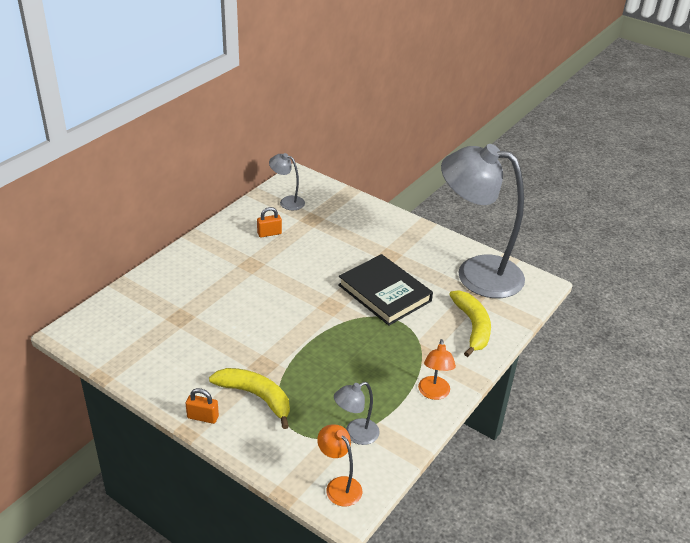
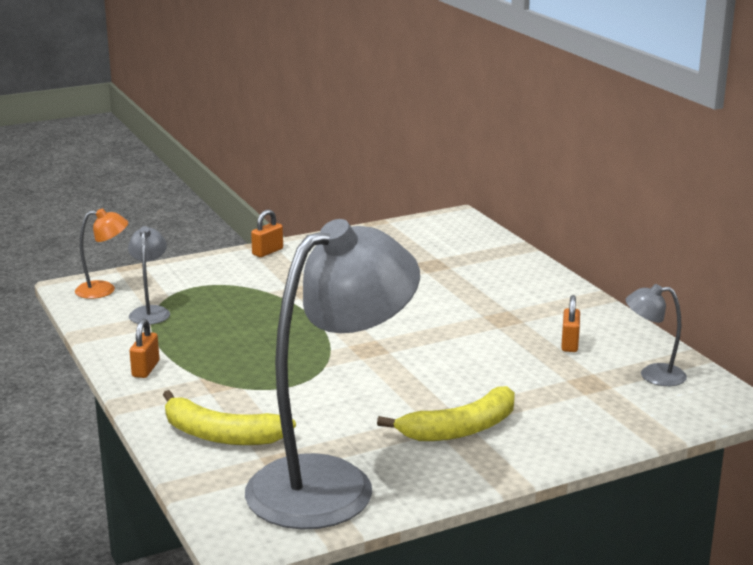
camera: 120 degrees right, 15 degrees down
yellow banana [209,368,290,429] -> yellow banana moved to [377,386,515,441]
grey lamp [269,153,305,210] -> grey lamp turned 135 degrees counterclockwise [626,284,687,386]
black book [338,254,433,326] -> none
orange lamp [418,339,456,400] -> orange padlock [130,319,159,378]

